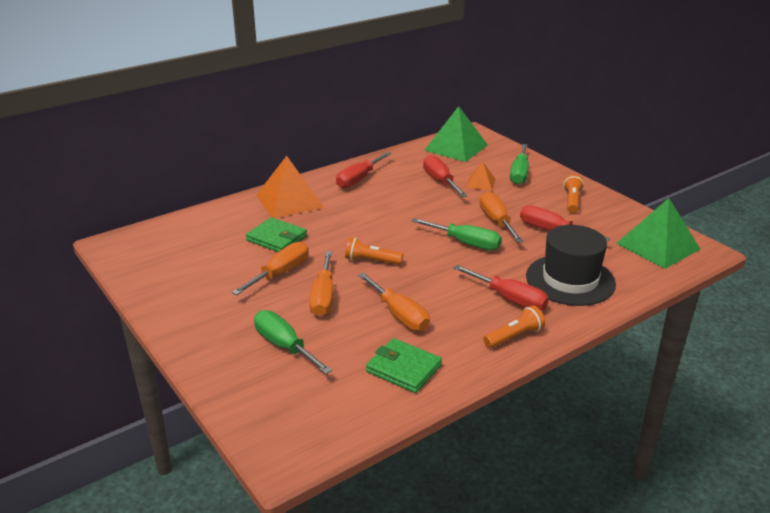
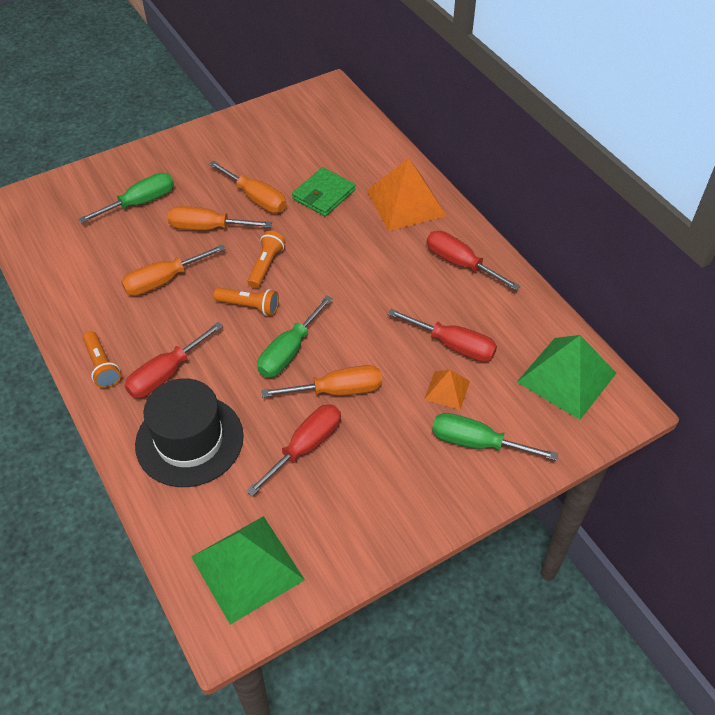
camera: 95 degrees right, 20 degrees up
green wallet [366,338,442,393] -> none
red screwdriver [423,155,467,197] -> red screwdriver turned 45 degrees clockwise [388,309,497,362]
orange flashlight [563,174,584,213] -> orange flashlight moved to [214,288,279,316]

